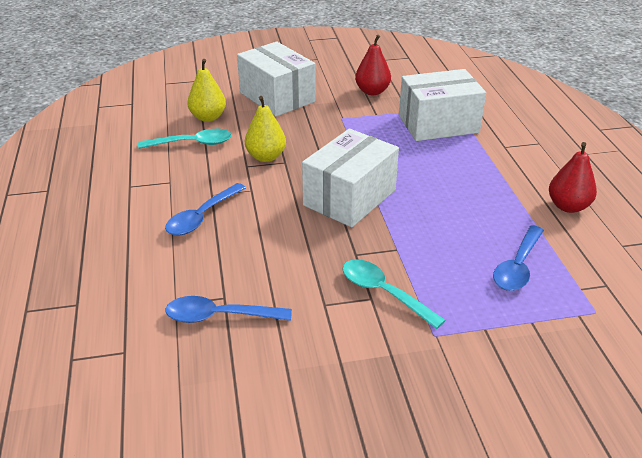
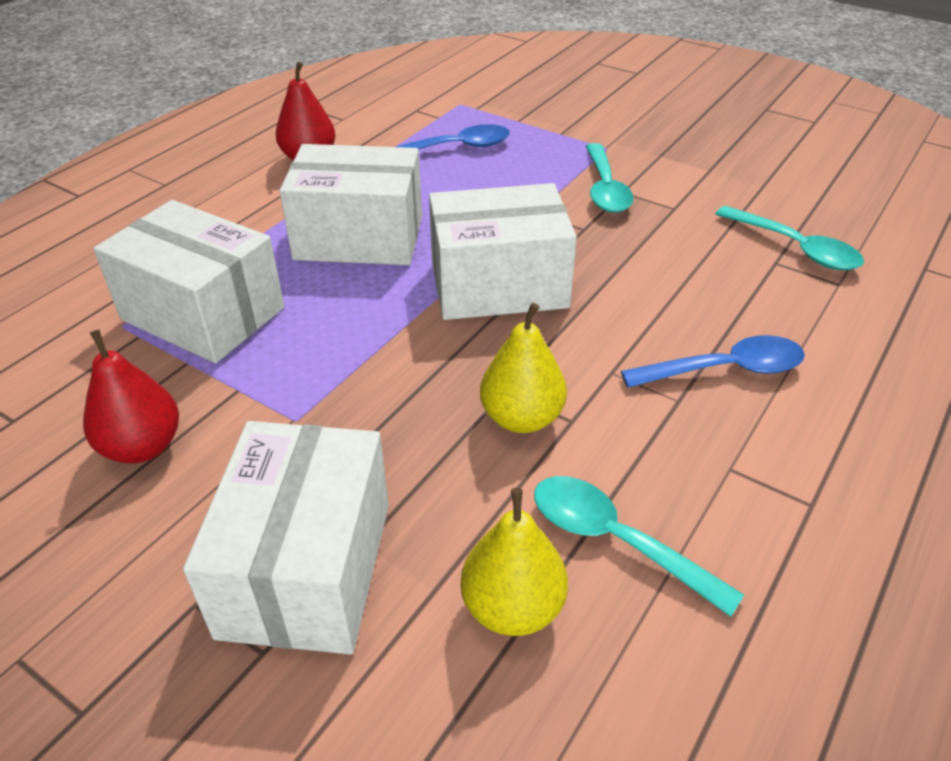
camera: 135 degrees left, 5 degrees up
blue spoon [165,296,292,323] -> turquoise spoon [716,206,864,270]
none -> white box [279,144,422,265]

